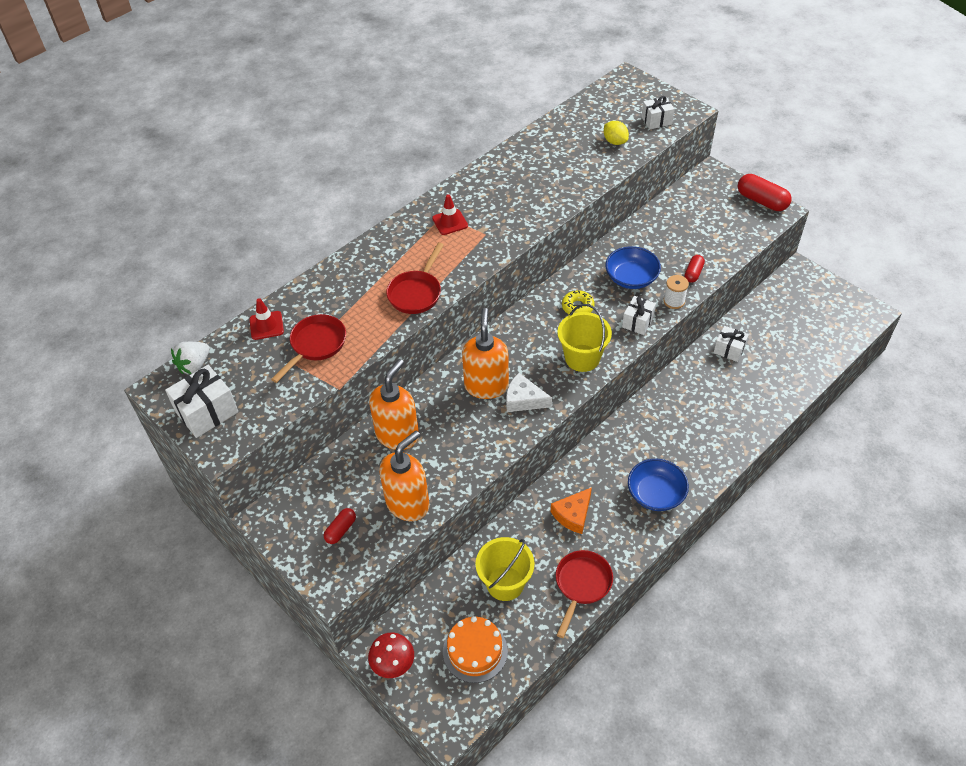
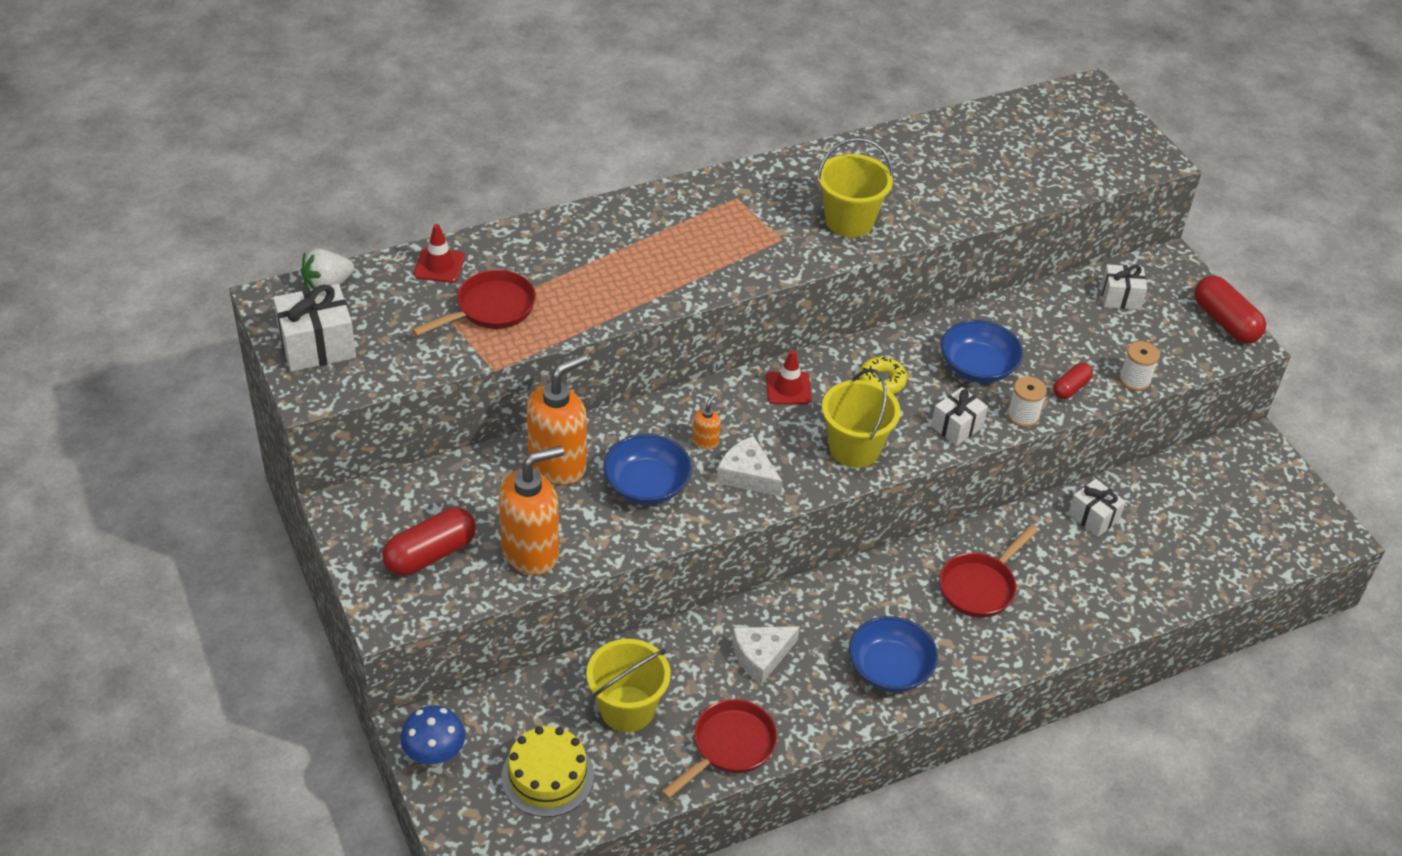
camera: 15 degrees right, 5 degrees down
red capsule [324,508,356,544] -> red capsule [382,507,476,576], size x1.74
red mushroom [368,632,414,678] -> blue mushroom [400,705,465,766]
red pan [386,243,444,314] -> red pan moved to [939,525,1038,618]
red traffic cone [432,194,468,235] -> red traffic cone moved to [766,350,812,404]
orange cake [443,616,508,683] -> yellow cake [501,726,594,817]
orange soap dispenser [462,308,509,399] -> orange soap dispenser [692,394,721,449], size x0.43
orange cheese [551,487,592,534] -> white cheese [732,626,800,684]
yellow lemon [604,121,629,145] -> none
white gift [641,96,675,129] -> white gift moved to [1101,264,1147,310]
none -> blue bowl [603,434,692,505]
none -> yellow bucket [817,138,894,237]
none -> white spool [1119,341,1160,391]

